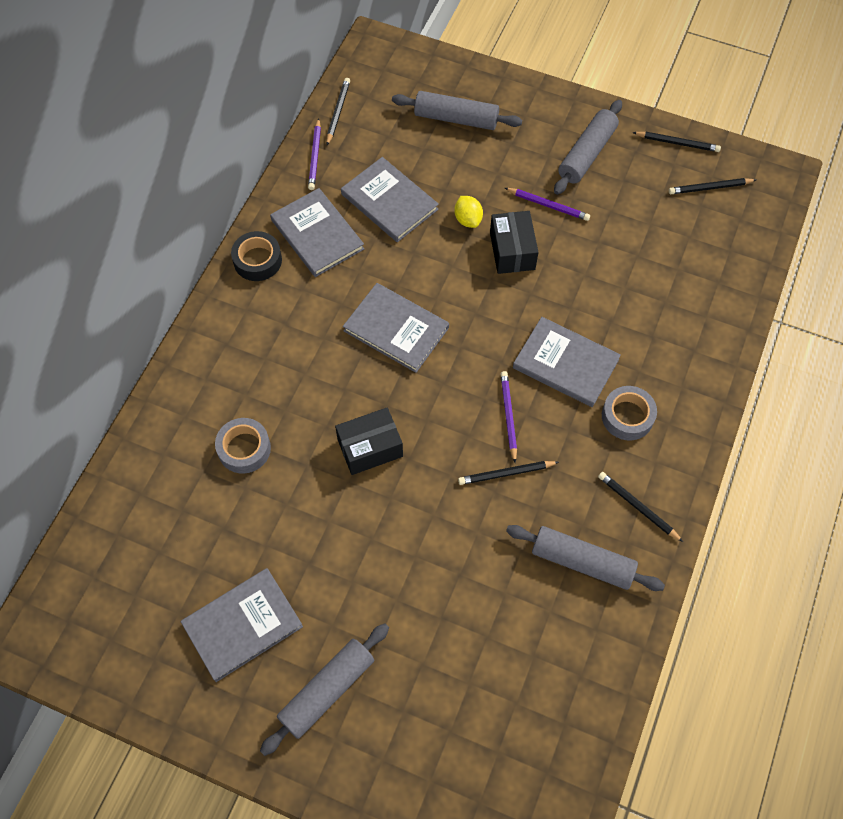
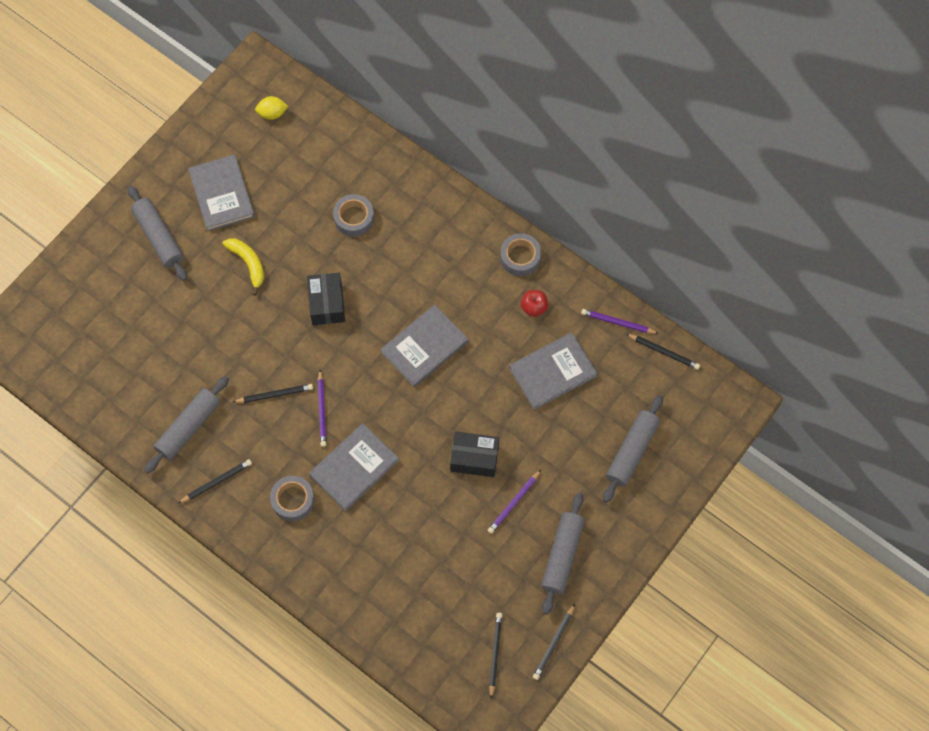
camera: 105 degrees right, 5 degrees up
black tape [231,231,282,281] -> grey tape [500,233,542,276]
grey book [270,188,364,277] -> red apple [521,290,548,317]
yellow lemon [454,196,483,228] -> yellow lemon moved to [255,96,288,120]
black pencil [458,461,559,485] -> black pencil turned 75 degrees clockwise [233,384,313,403]
purple pencil [500,371,517,463] -> purple pencil turned 75 degrees clockwise [318,370,327,447]
grey rolling pin [554,100,622,195] -> grey rolling pin turned 60 degrees clockwise [541,493,585,615]
none -> yellow banana [222,238,264,296]

